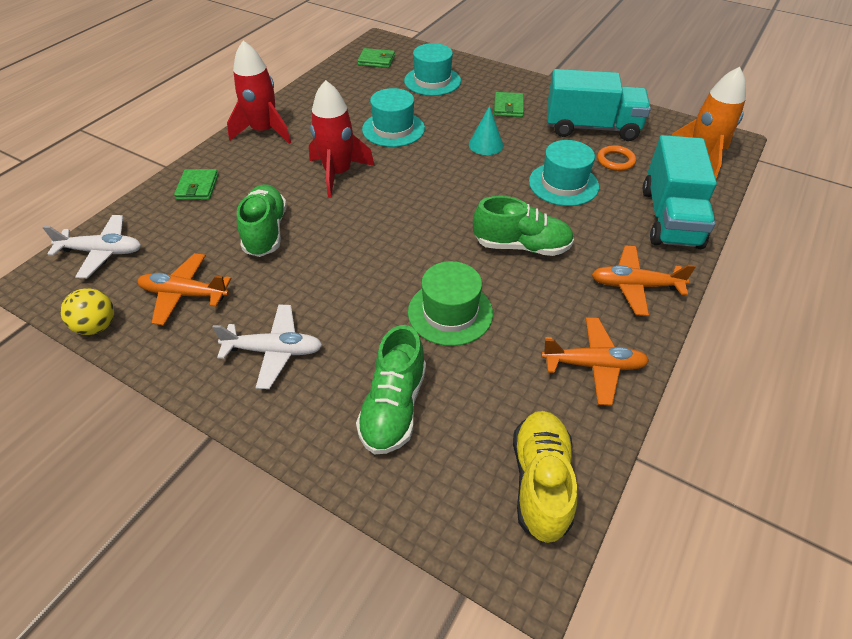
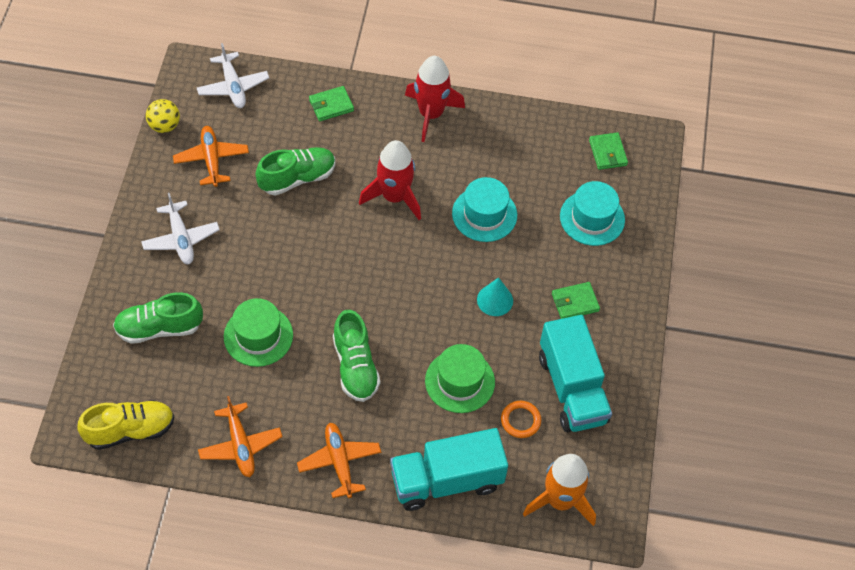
camera: 65 degrees right, 10 degrees up
turquoise hat [529,140,599,206] -> green hat [425,344,495,413]

